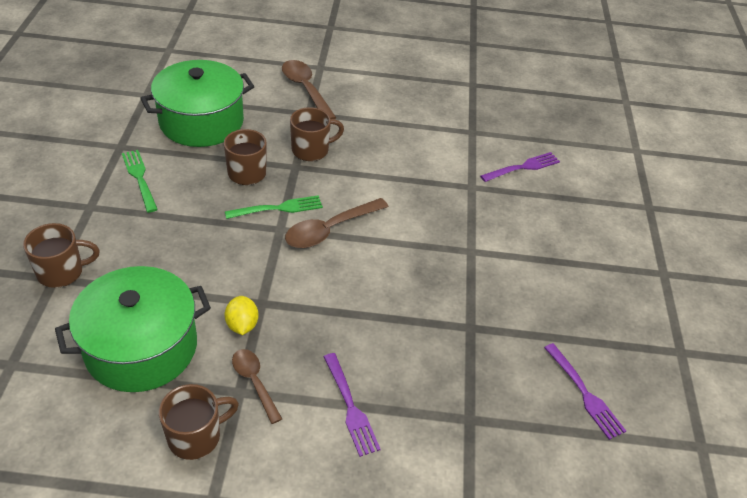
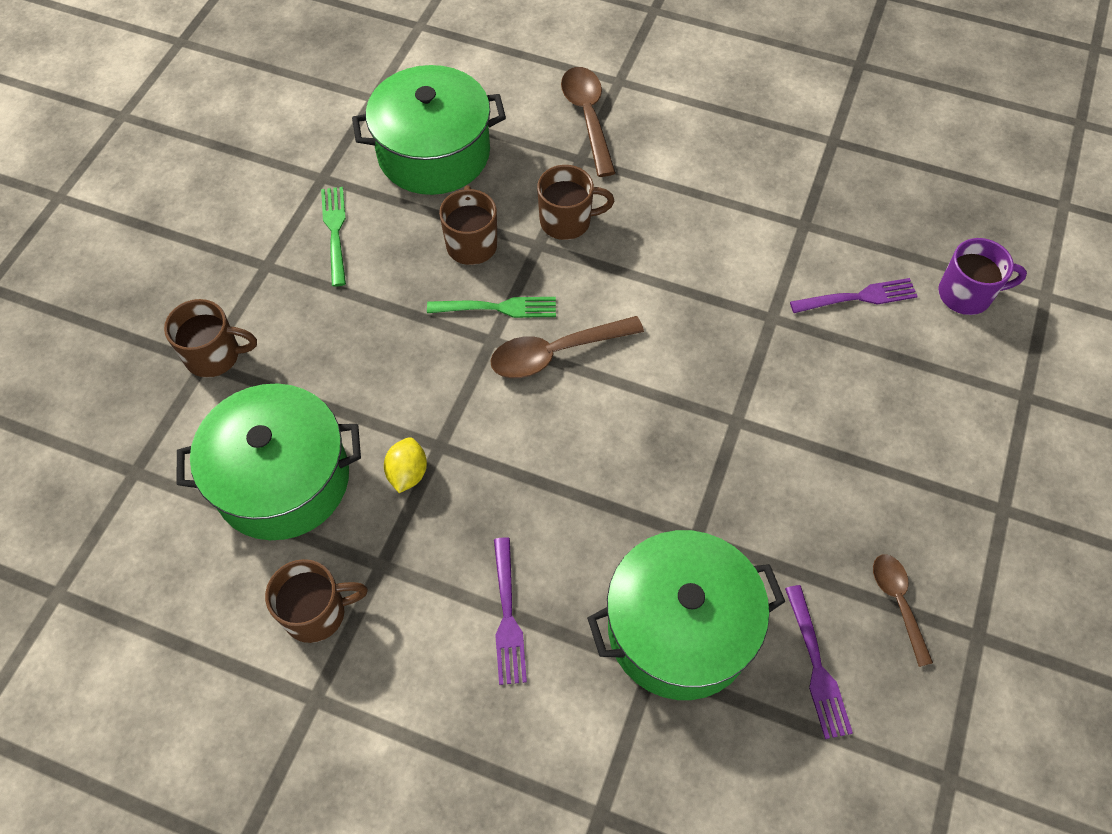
camera: 20 degrees right, 15 degrees up
brown spoon [232,349,282,424] -> brown spoon moved to [873,554,933,667]
none -> green pot [587,530,785,700]
none -> purple mug [938,238,1027,315]

